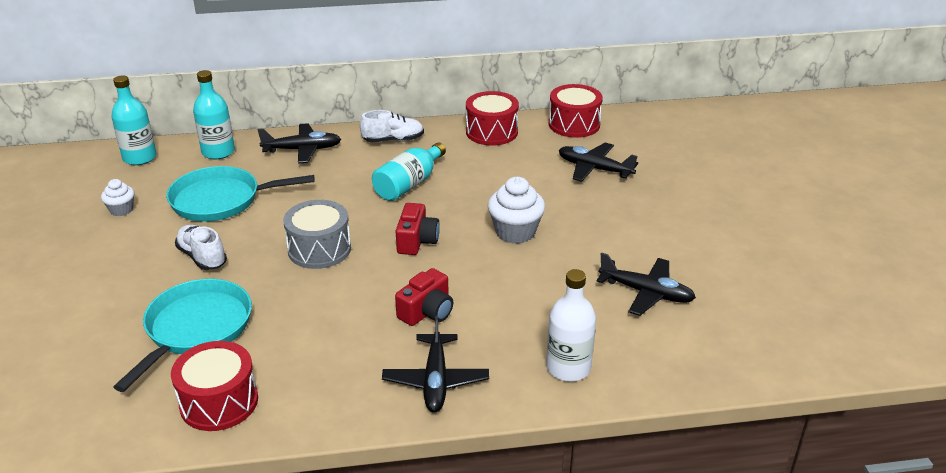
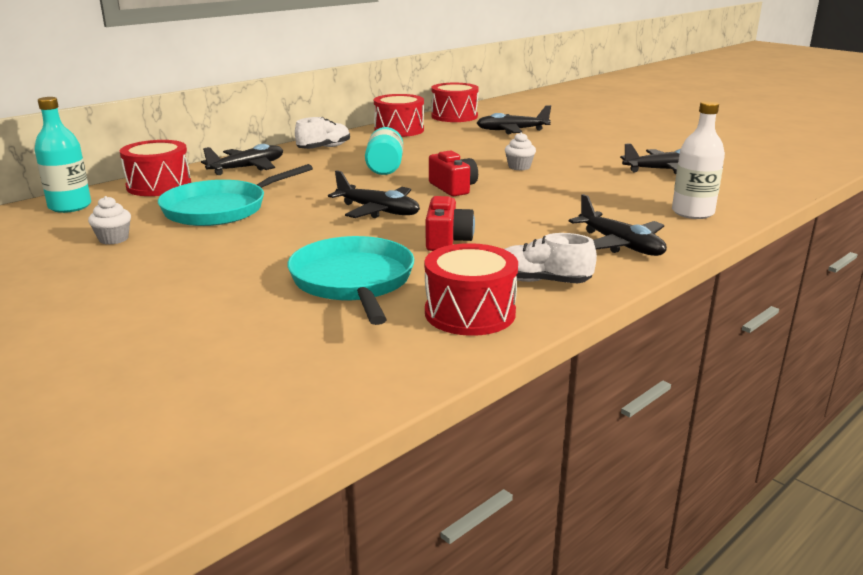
camera: 35 degrees left, 10 degrees down
white shoe [175,225,227,270] -> white shoe moved to [504,233,597,283]
turquoise bottle [193,70,235,159] -> red drum [120,140,191,196]
grey drum [283,200,351,269] -> black plane [328,170,420,218]
red camera [395,268,453,326] -> red camera moved to [426,196,475,251]
white cupcake [488,177,545,244] -> white cupcake [505,132,536,170], size x0.58

